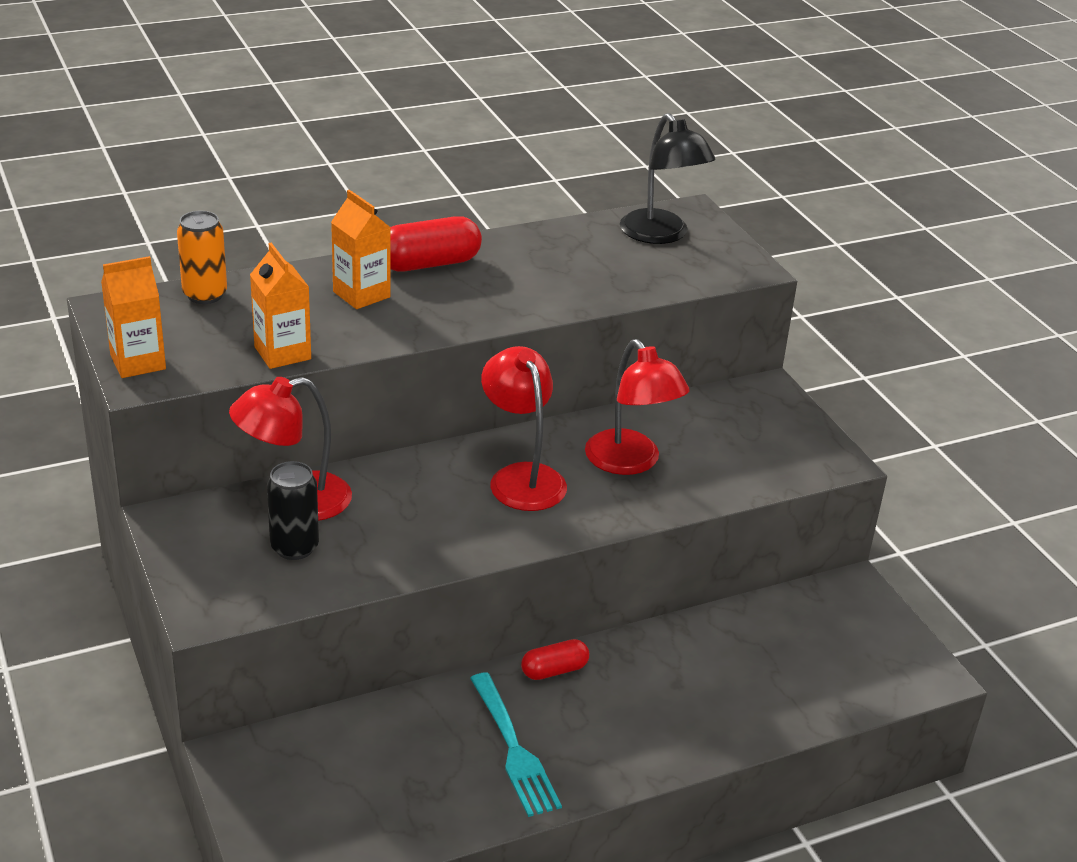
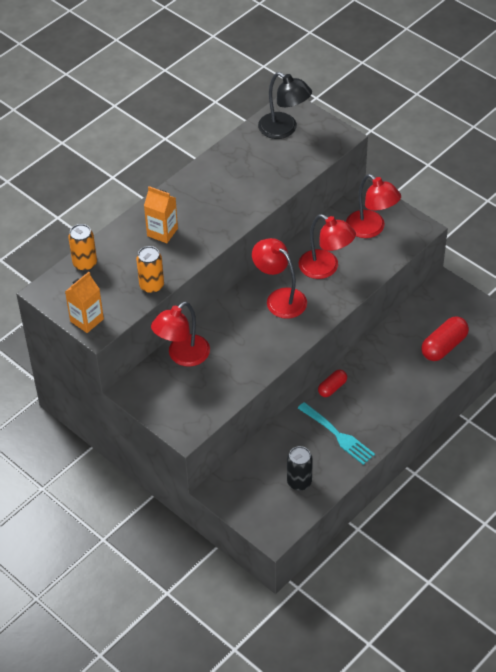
camera: 20 degrees left, 15 degrees up
orange carton [250,243,311,369] -> orange can [136,246,164,294]
black can [267,461,319,560] -> black can moved to [287,446,313,491]
red capsule [390,216,482,271] -> red capsule moved to [421,316,469,361]
none -> red lamp [346,174,401,238]

